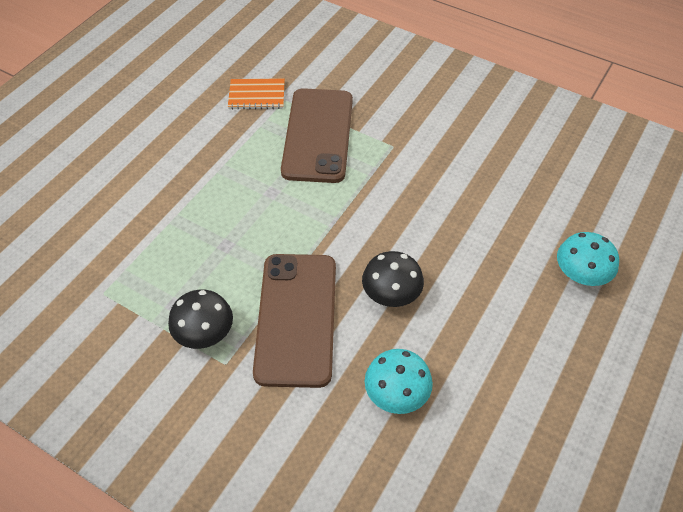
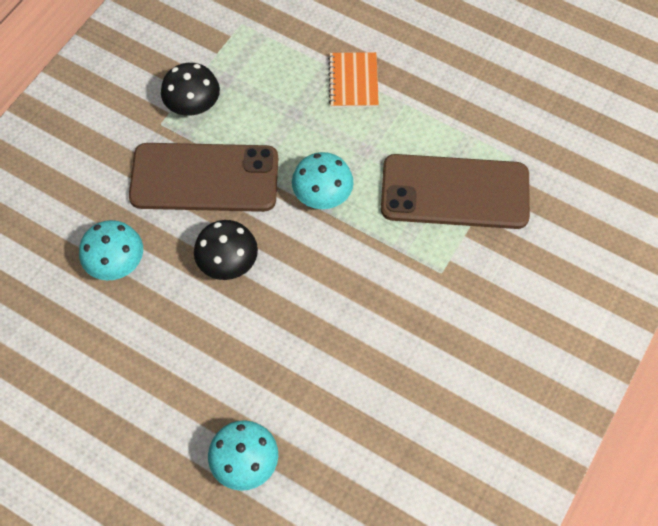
camera: 90 degrees right, 10 degrees up
orange notebook [228,78,285,110] -> orange notebook moved to [328,52,379,108]
none -> turquoise mushroom [292,152,354,209]

